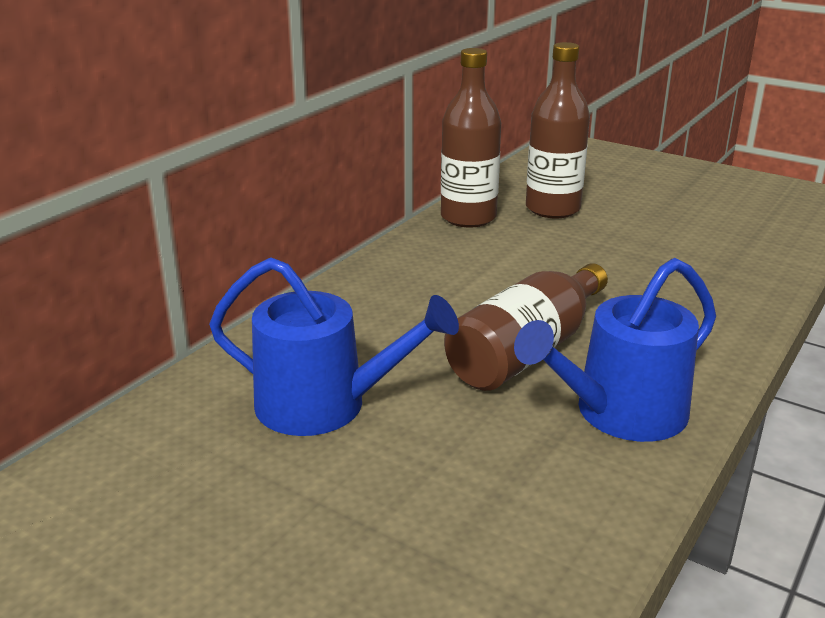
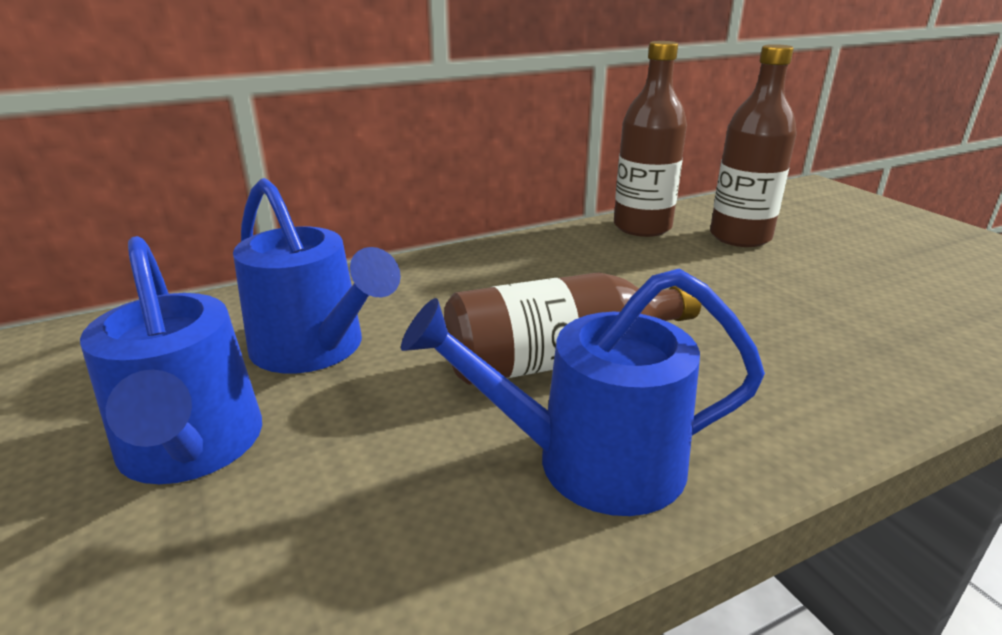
camera: 30 degrees right, 0 degrees up
none -> blue watering can [80,236,262,484]

